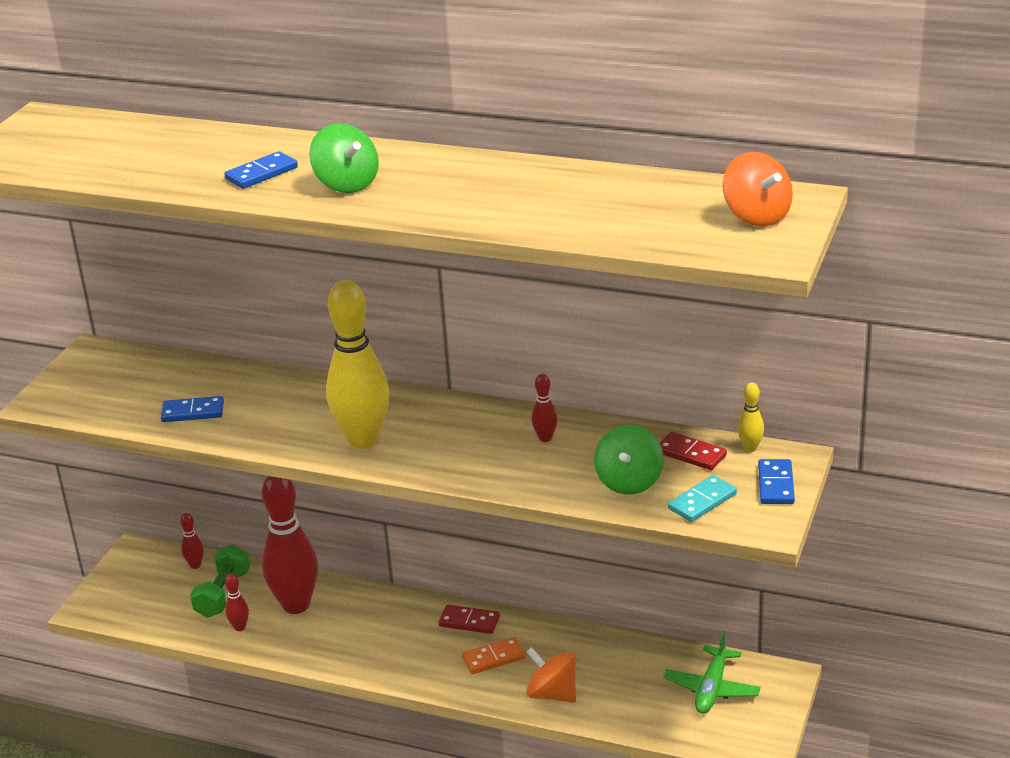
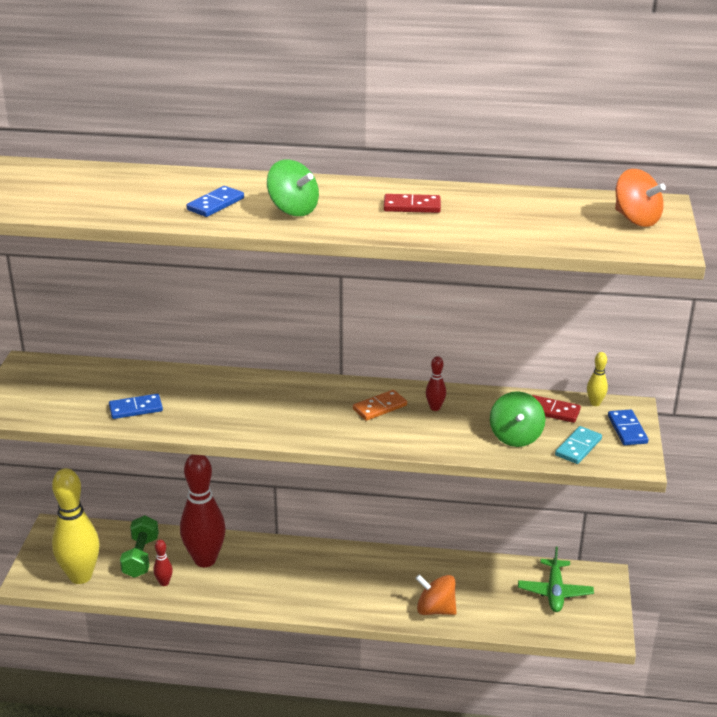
camera: 15 degrees left, 0 degrees up
red bowling pin [180,513,204,569] -> none
yellow bowling pin [326,280,389,449] -> yellow bowling pin moved to [52,468,100,584]
red domino [439,604,500,634] -> red domino moved to [384,194,441,213]
orange domino [462,637,525,674] -> orange domino moved to [353,390,407,421]

